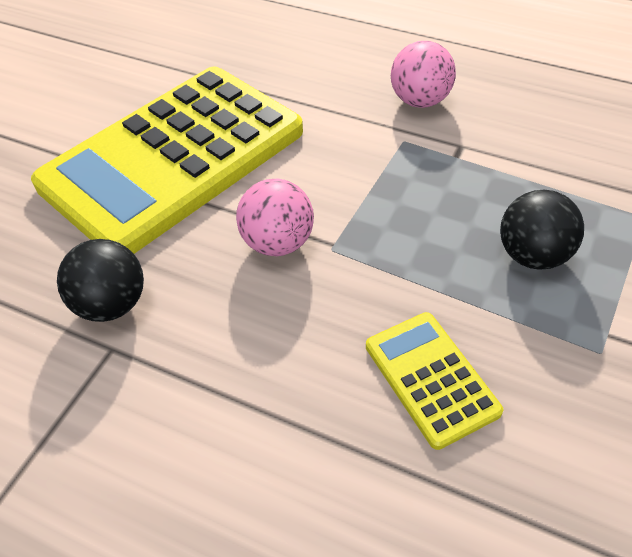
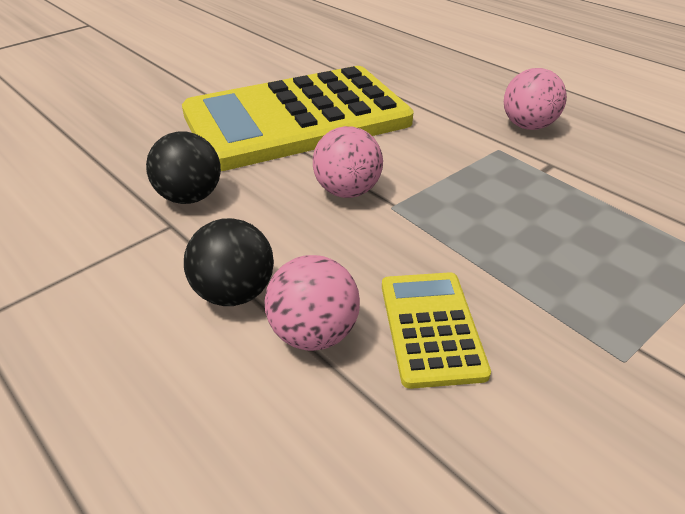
camera: 20 degrees right, 10 degrees down
black ball [500,190,584,270] -> black ball moved to [184,218,274,306]
none -> pink ball [264,255,360,351]

